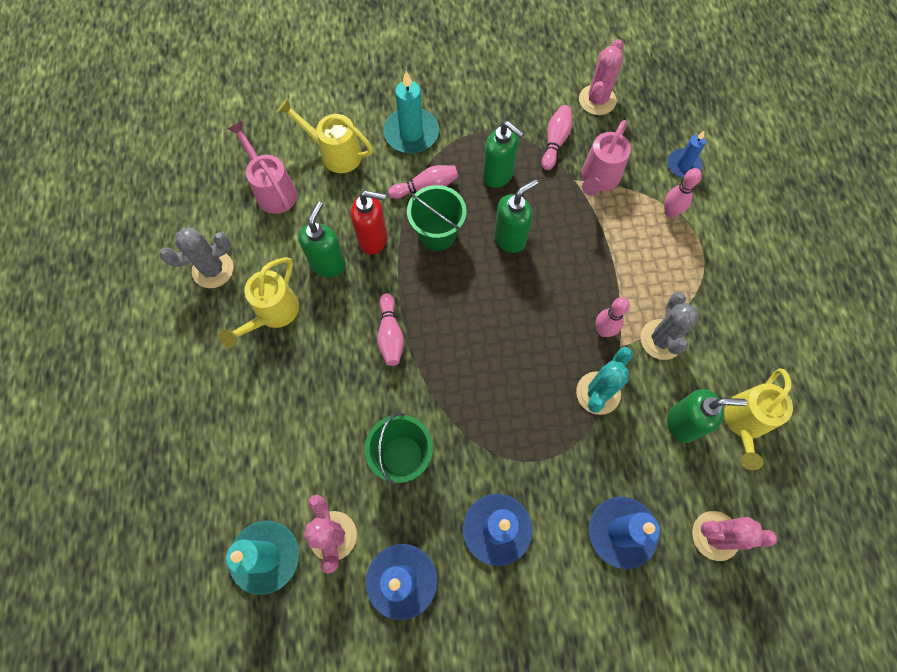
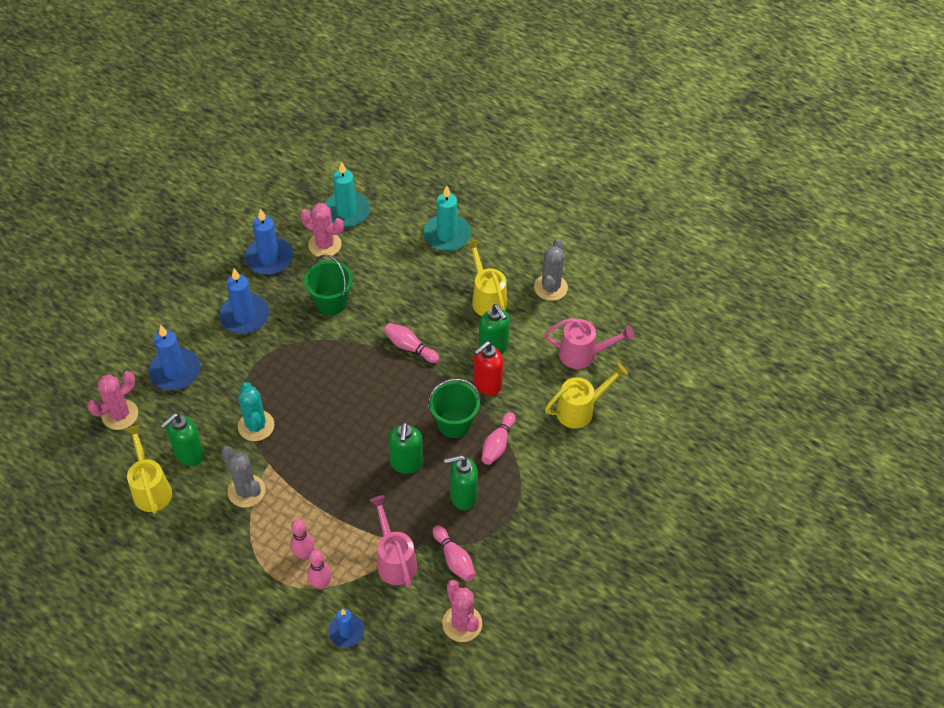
camera: 130 degrees right, 15 degrees down
turquoise candle [384,71,439,153] -> turquoise candle moved to [423,186,471,251]
pink bowling pin [595,297,630,337] -> pink bowling pin moved to [290,519,314,559]

